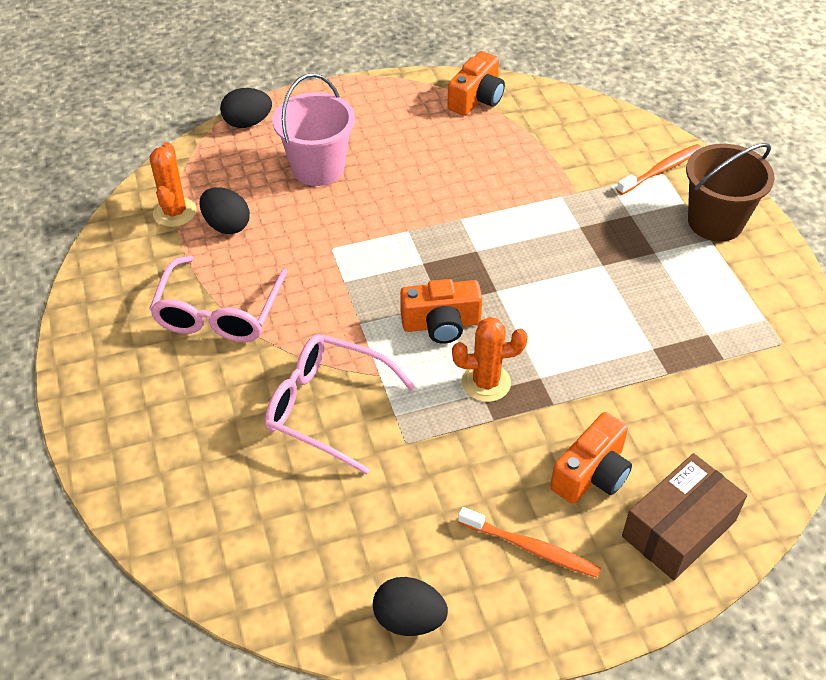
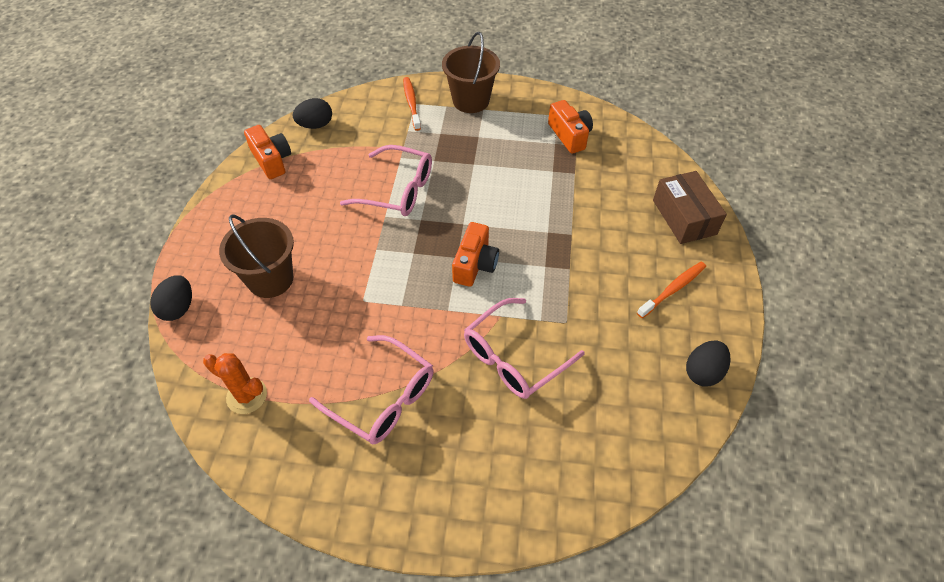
camera: 65 degrees left, 5 degrees up
black egg [200,187,250,234] -> black egg moved to [293,98,332,129]
pink bucket [273,73,355,186] -> brown bucket [219,214,294,298]
orange cactus [452,317,528,402] -> none
orange camera [550,412,632,504] -> orange camera moved to [548,100,593,154]
none -> pink glasses [340,145,432,216]

